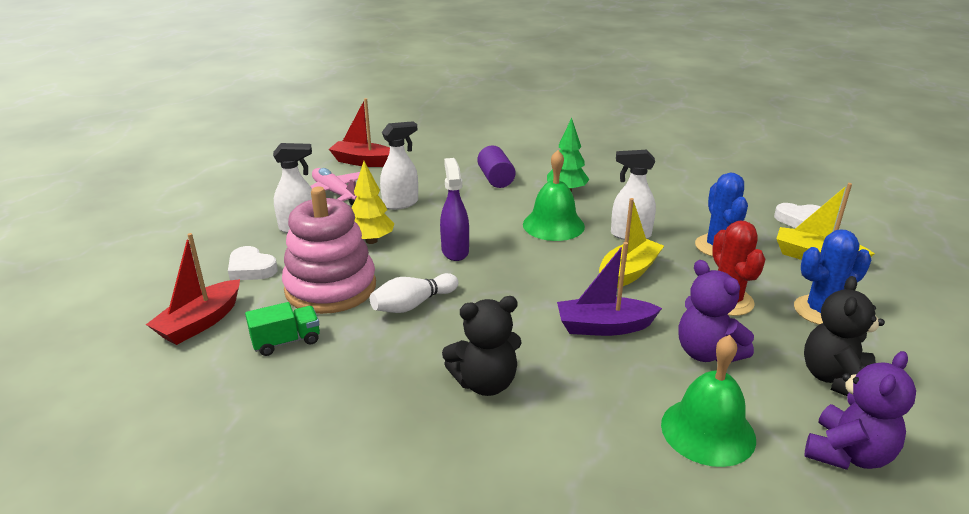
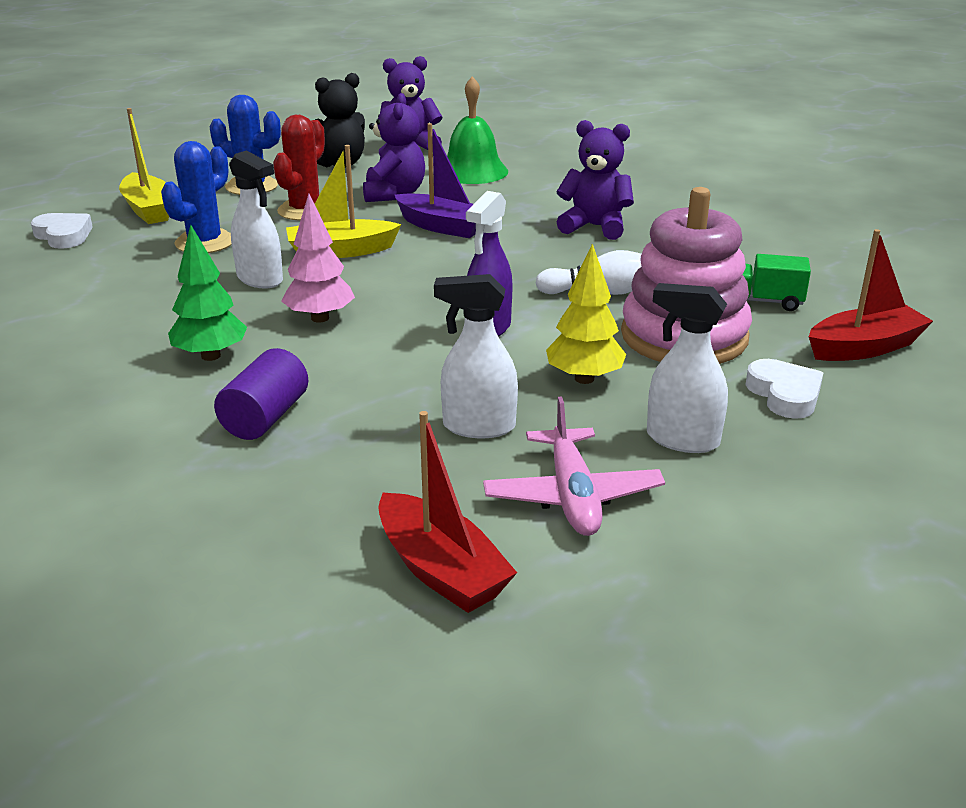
camera: 145 degrees left, 0 degrees up
black teddy bear [442,296,522,396] -> purple teddy bear [556,120,634,240]
green bell [523,150,585,241] -> pink tree [281,194,355,323]

